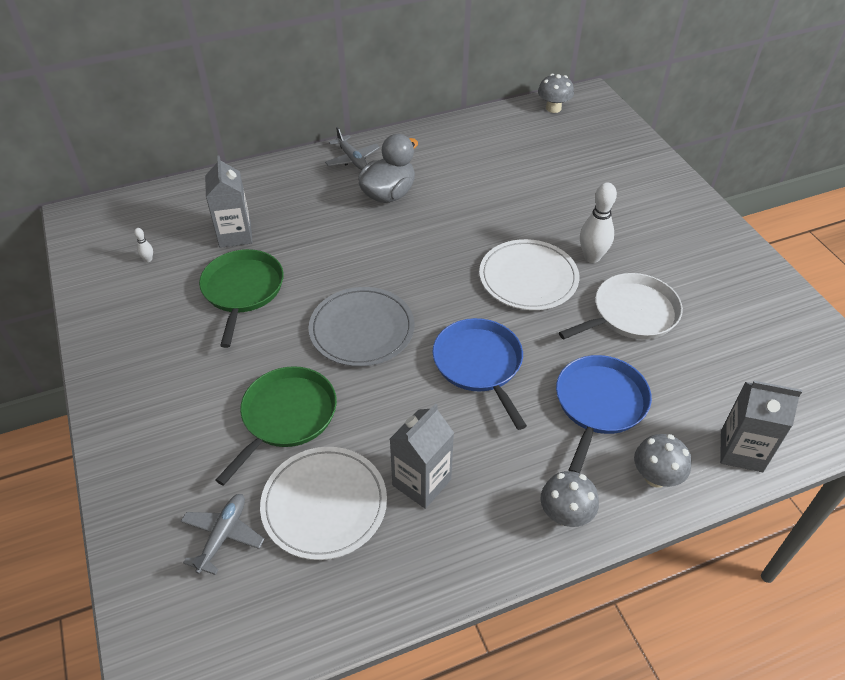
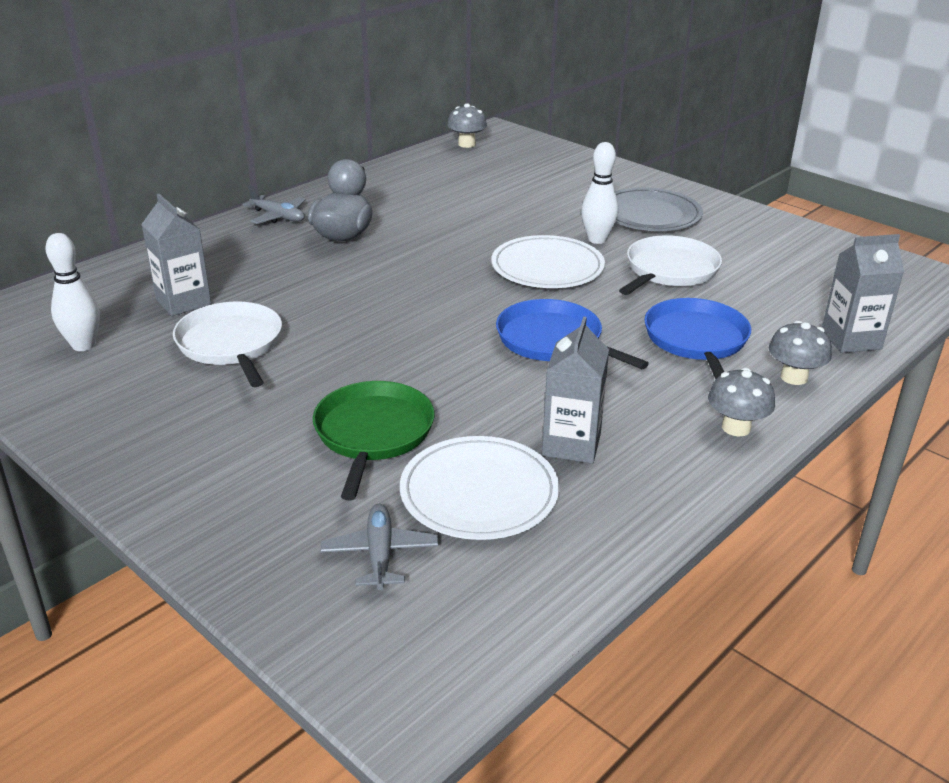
camera: 25 degrees left, 15 degrees down
white bowling pin [134,228,153,262] -> white bowling pin [45,233,100,351], size x2.23
green pan [199,249,284,348] -> white pan [173,302,282,387]
grey plate [308,287,414,367] -> grey plate moved to [615,187,703,231]

